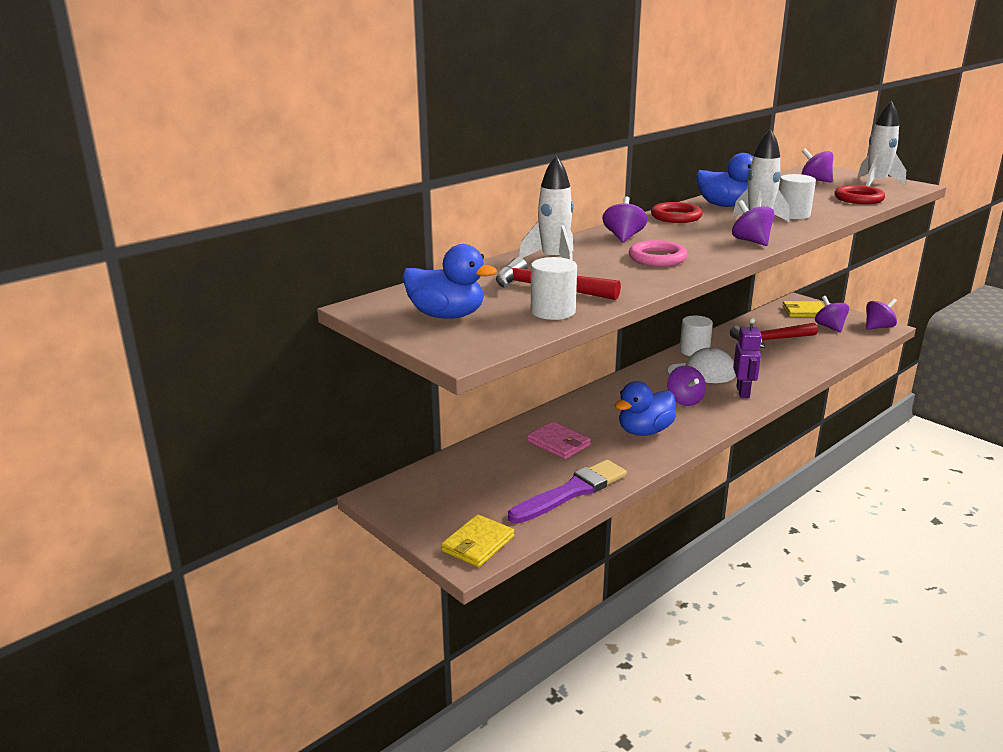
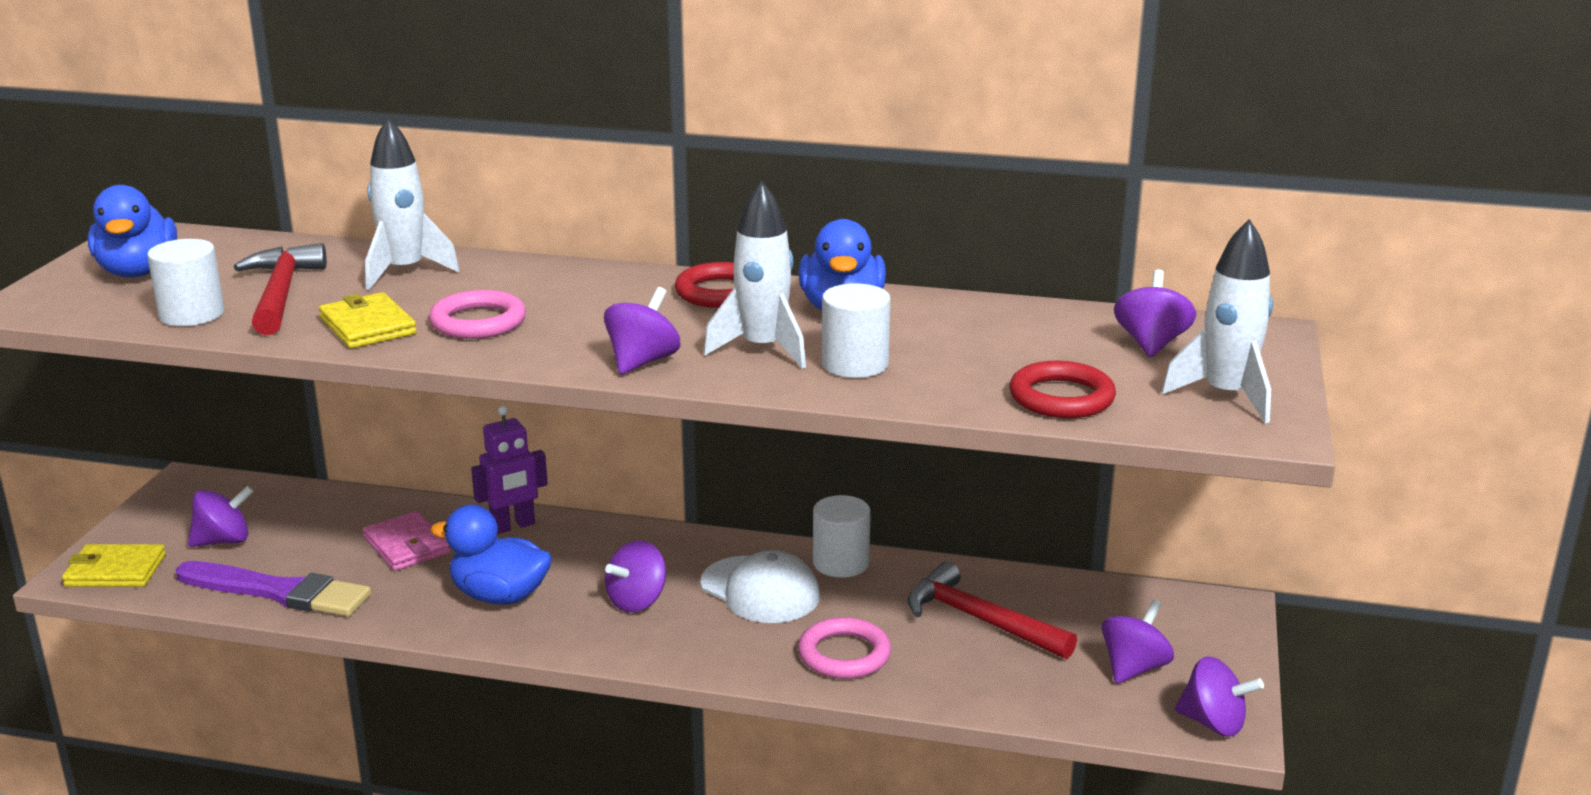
camera: 55 degrees right, 0 degrees up
pink wallet [527,422,591,459] -> pink wallet turned 45 degrees counterclockwise [363,511,451,571]
purple spinning top [602,196,648,243] -> purple spinning top moved to [188,485,254,547]
purple robot [733,318,762,398] -> purple robot moved to [471,406,548,534]
yellow wallet [782,301,825,317] -> yellow wallet moved to [319,292,417,348]
none -> pink ring [798,617,891,679]

